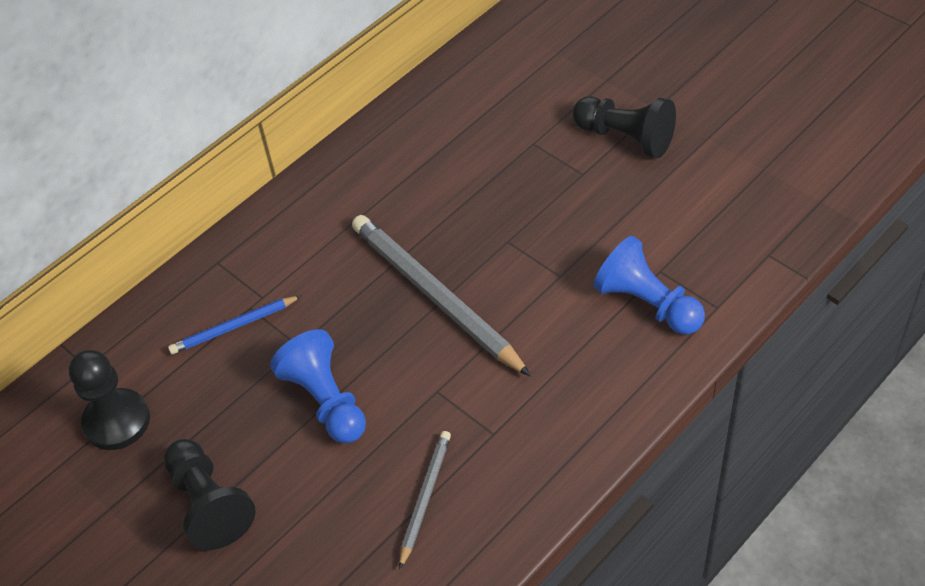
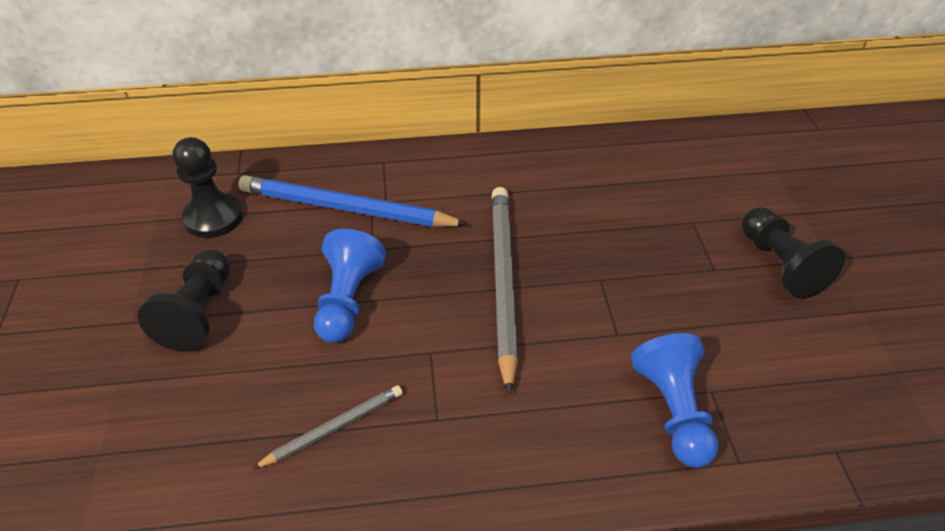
camera: 35 degrees right, 5 degrees down
blue pencil [168,295,302,354] -> blue pencil [238,175,468,227], size x1.90

